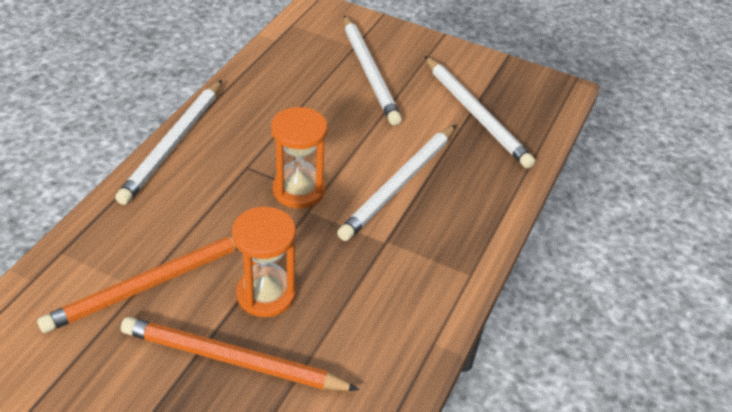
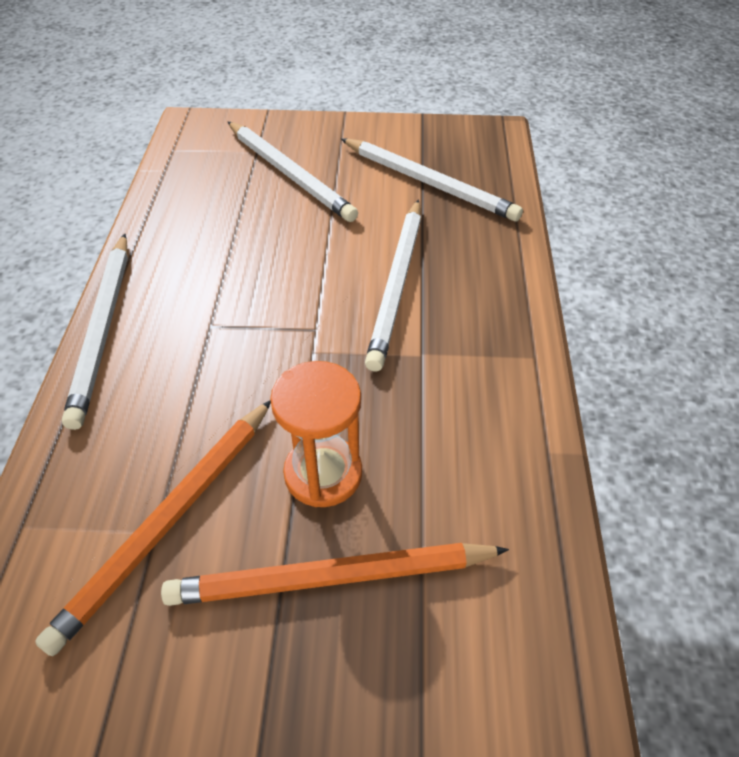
camera: 20 degrees left, 5 degrees up
orange hourglass [271,107,327,209] -> none

